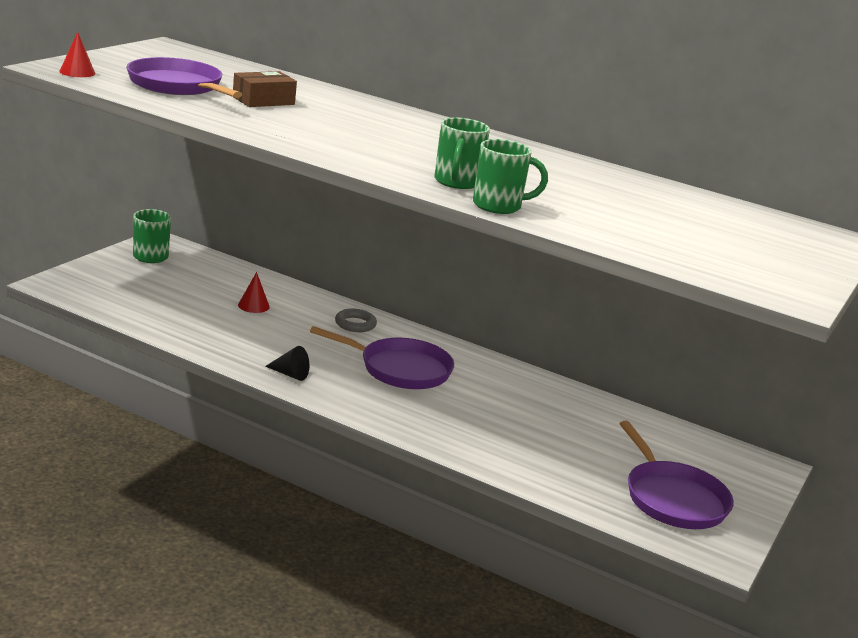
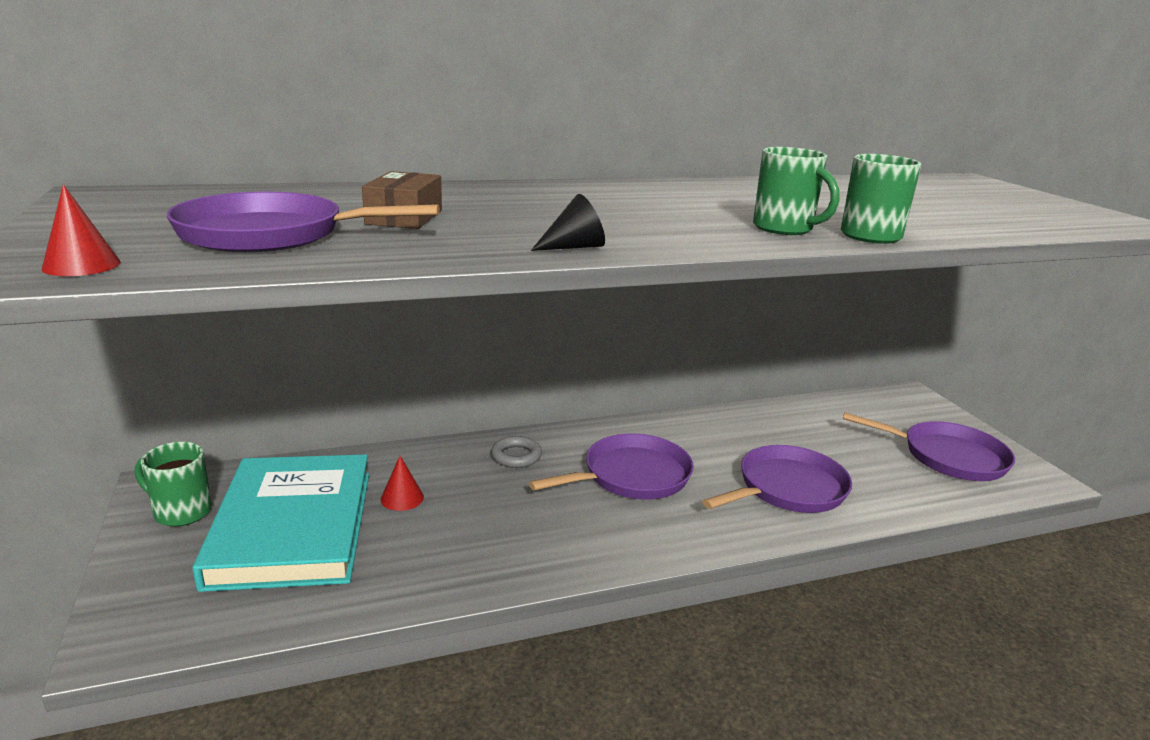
camera: 45 degrees left, 0 degrees up
black cone [265,346,309,381] -> black cone moved to [531,194,605,251]
none -> turquoise book [192,454,369,592]
none -> purple pan [702,445,852,513]

